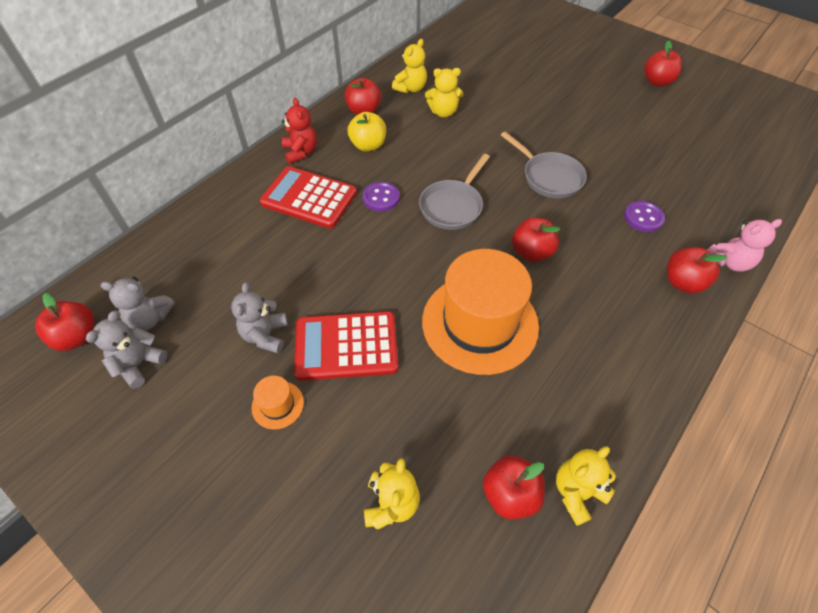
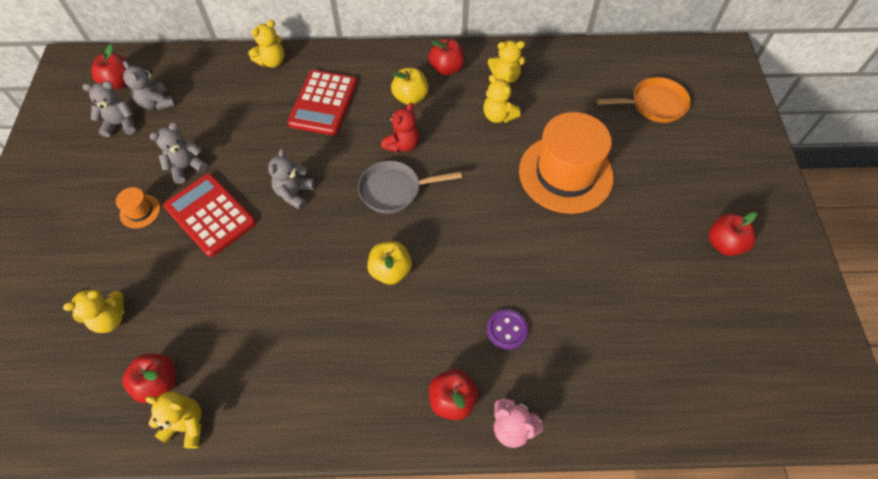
camera: 50 degrees right, 5 degrees up
red calculator [260,166,357,228] -> red calculator turned 150 degrees counterclockwise [287,70,357,135]
red teddy bear [282,98,317,164] -> red teddy bear moved to [381,103,420,153]
purple button [362,182,400,212] -> none
orange hat [422,249,539,375] -> orange hat moved to [519,112,614,214]
grey pan [501,132,587,198] -> none
red apple [512,217,560,262] -> yellow apple [367,241,412,285]
none -> yellow teddy bear [248,20,284,68]
none -> grey teddy bear [268,148,315,210]
none -> orange pan [596,77,691,123]

